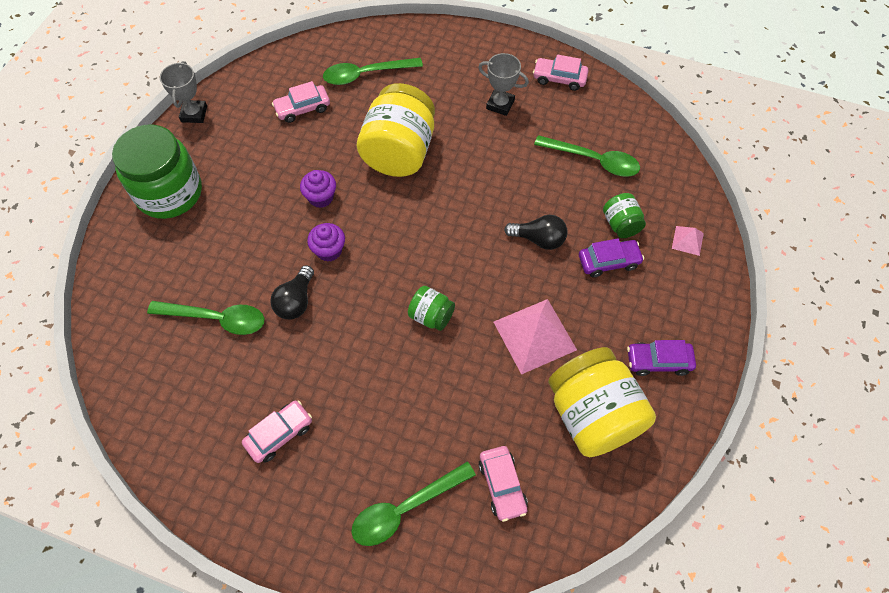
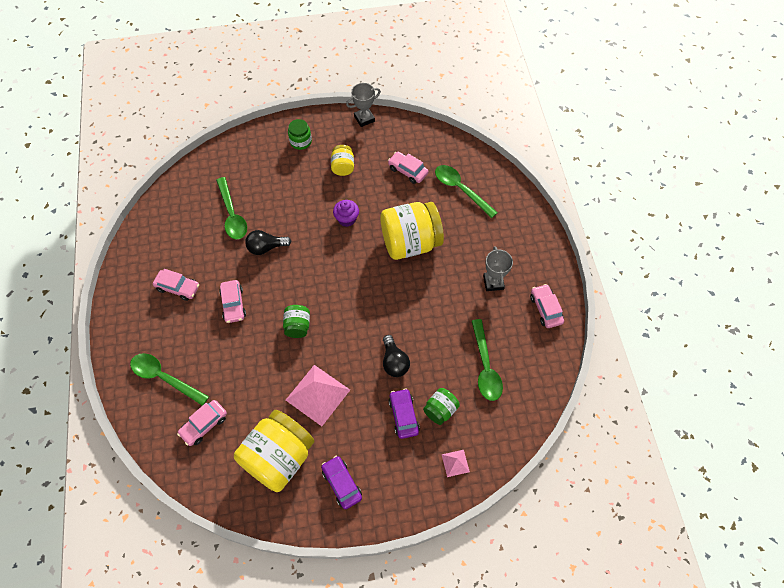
camera: 60 degrees right, 0 degrees up
green jar [112,125,202,219] -> green jar [288,119,312,150], size x0.48
purple cupcake [307,223,345,262] -> none
purple car [579,238,644,278] -> purple car turned 150 degrees counterclockwise [389,388,420,439]
none -> pink car [219,280,246,323]
none -> yellow jar [331,145,354,176]

